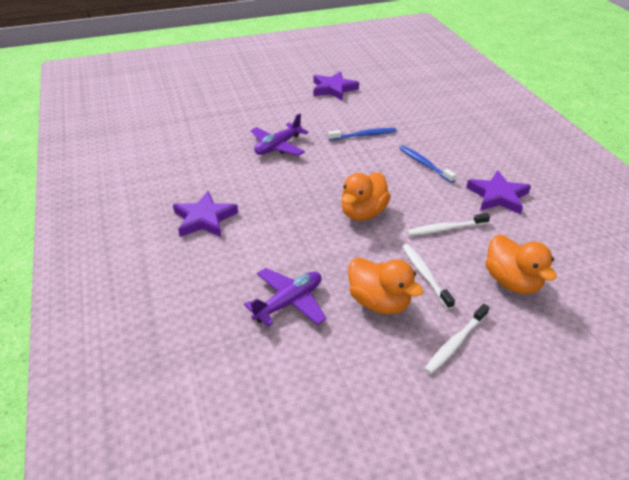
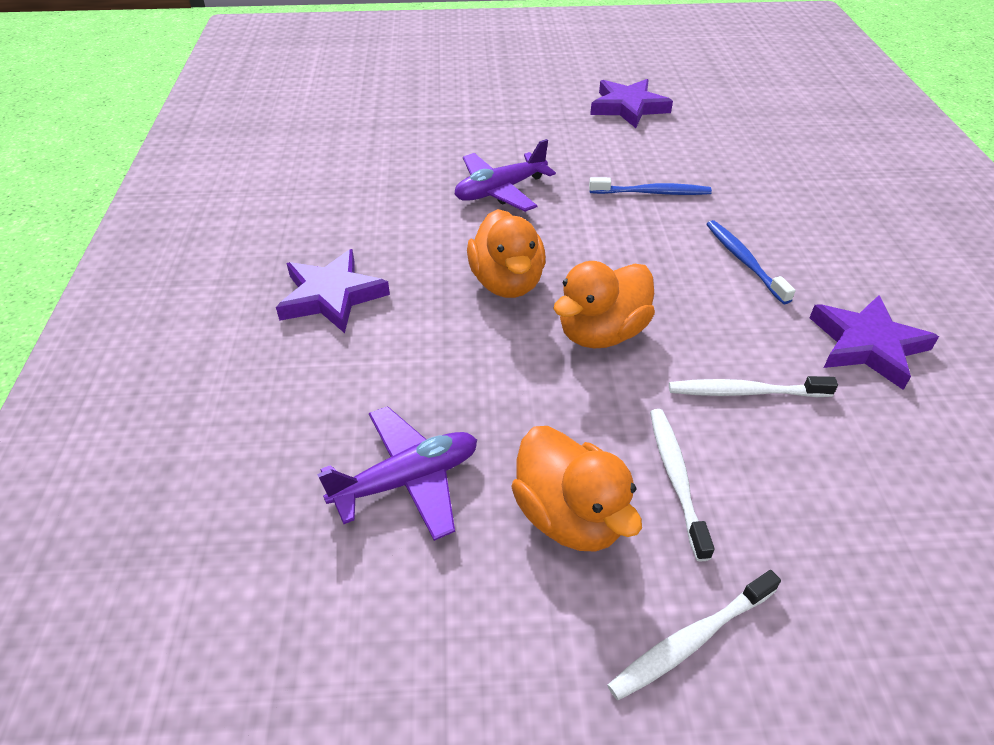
camera: 15 degrees right, 5 degrees up
orange duck [486,234,557,294] -> orange duck moved to [467,209,546,298]

